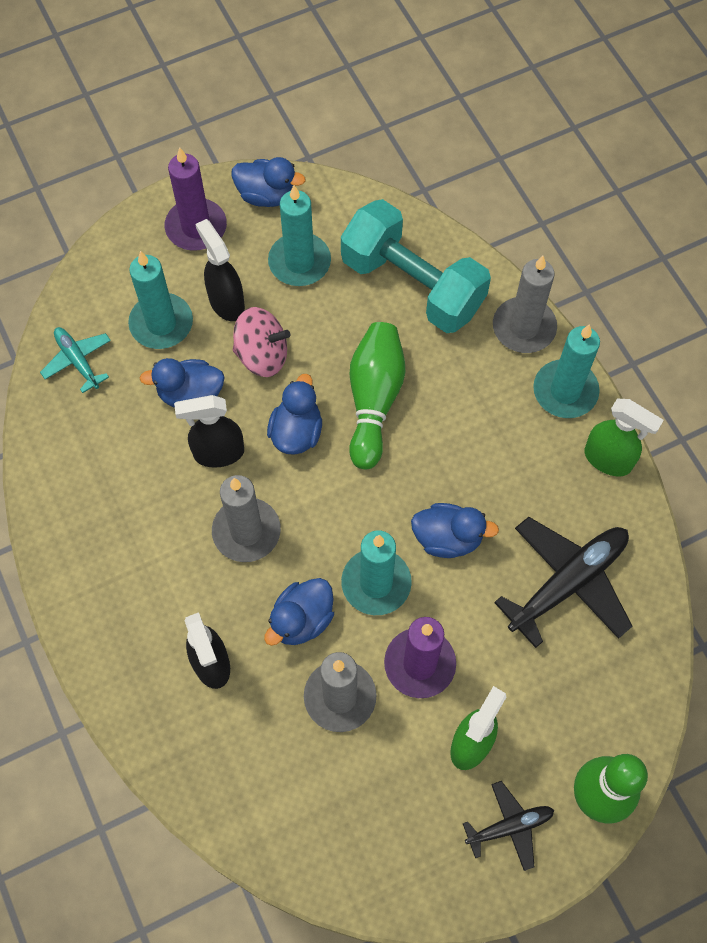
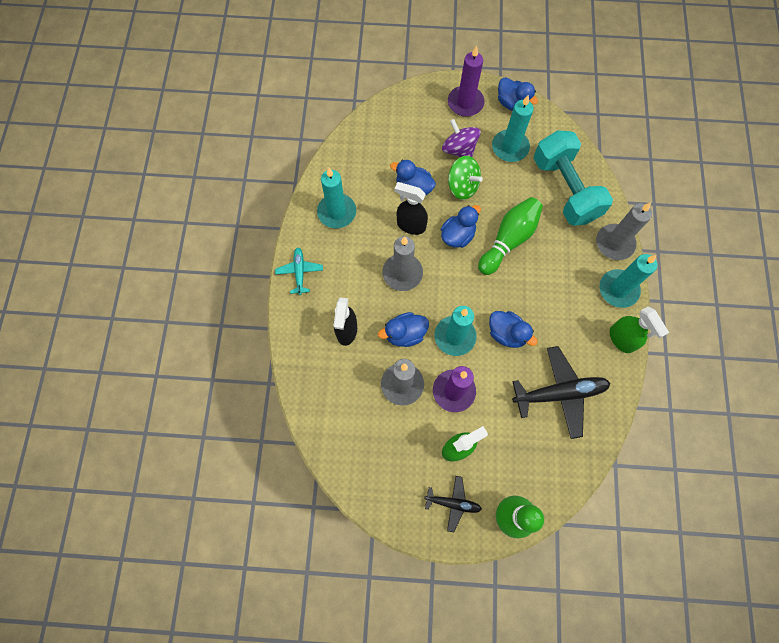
camera: 30 degrees right, 5 degrees up
turquoise plane [40,327,111,393] -> turquoise plane moved to [275,248,323,295]
turquoise candle [128,251,193,349] -> turquoise candle moved to [317,168,356,228]
black spray bottle [195,219,245,321] -> purple spinning top [442,119,481,157]
pink spinning top [233,307,290,377] -> green spinning top [448,156,483,200]

